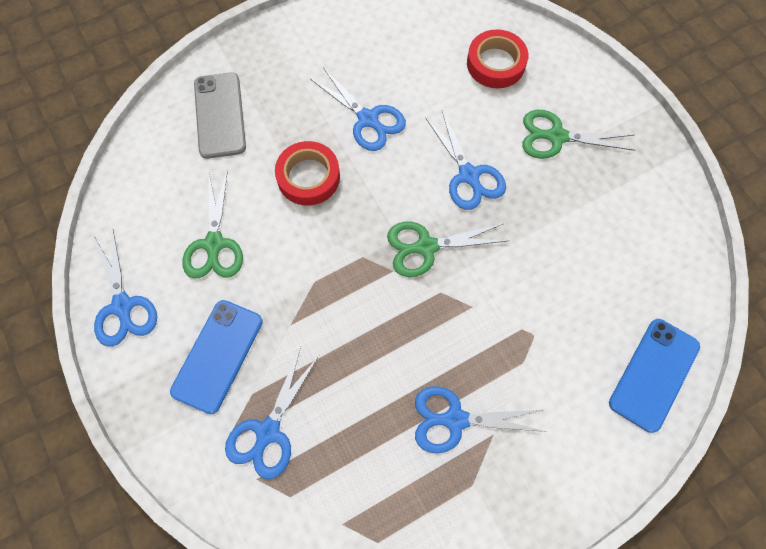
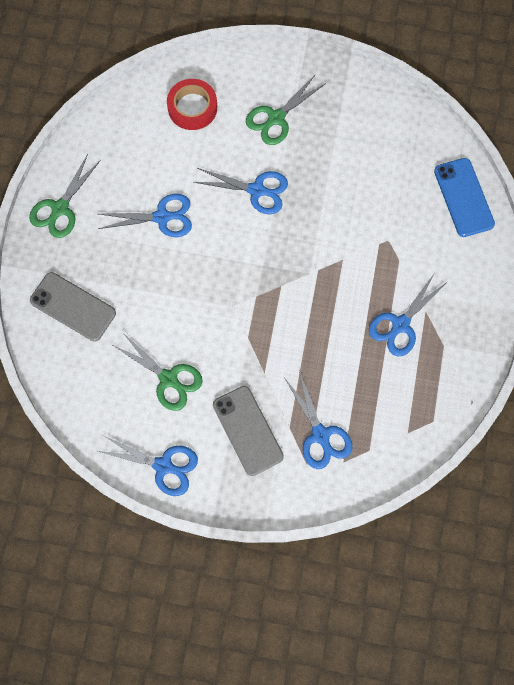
camera: 50 degrees left, 5 degrees up
blue phone [170,300,263,414] -> grey phone [213,386,284,476]
red tape [275,141,340,206] -> none
green scissors [387,222,509,277] -> green scissors moved to [29,154,101,238]

